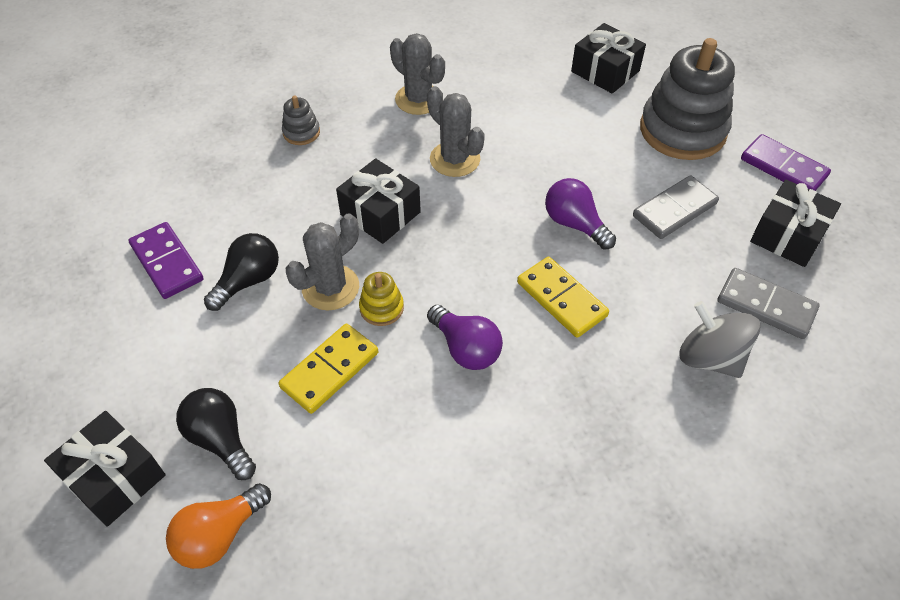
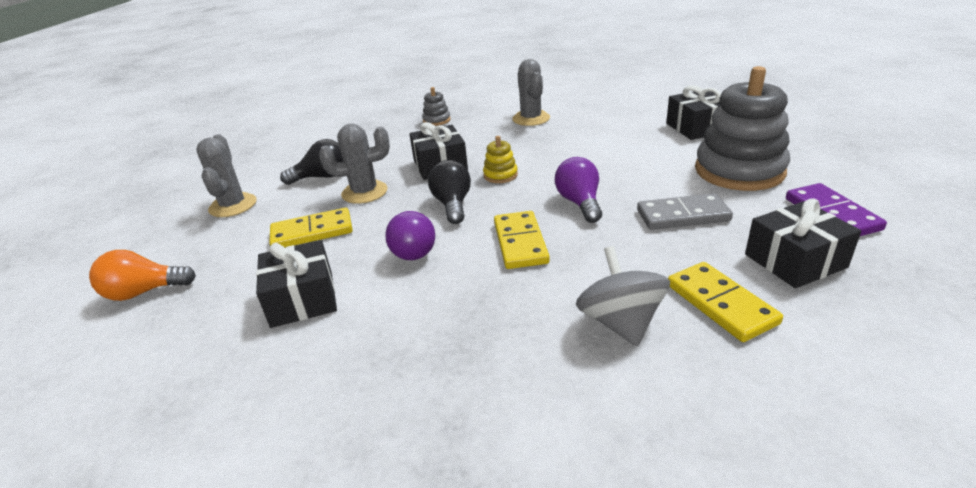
camera: 35 degrees right, 20 degrees down
black gift [44,411,166,526] -> black gift moved to [256,240,337,328]
purple domino [129,222,204,299] -> none
black light bulb [176,388,256,480] -> black light bulb moved to [428,160,471,224]
yellow stacking toy [359,272,404,326] -> yellow stacking toy moved to [483,136,518,183]
grey cactus [427,86,485,177] -> grey cactus moved to [196,134,257,217]
grey domino [717,268,820,339] -> yellow domino [668,262,783,342]

